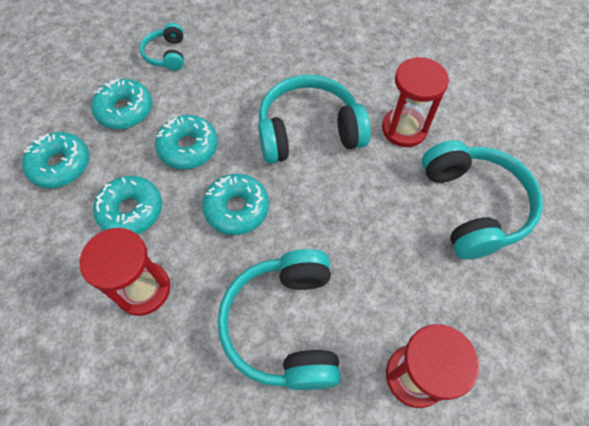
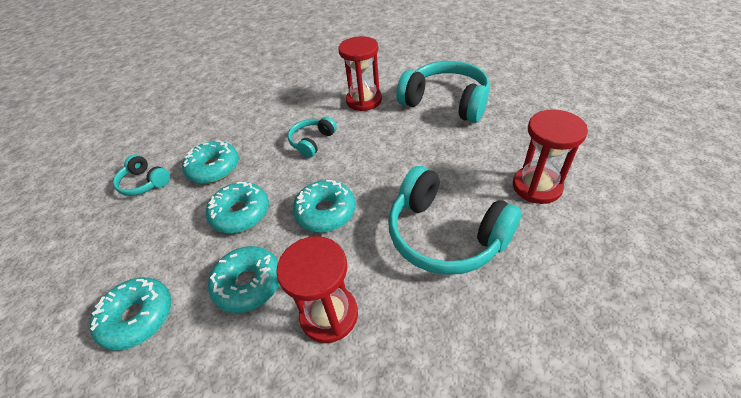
camera: 45 degrees left, 15 degrees down
turquoise donut [91,79,152,129] -> turquoise donut moved to [182,140,239,184]
turquoise headphones [258,75,371,164] -> turquoise headphones [288,117,337,158], size x0.52

